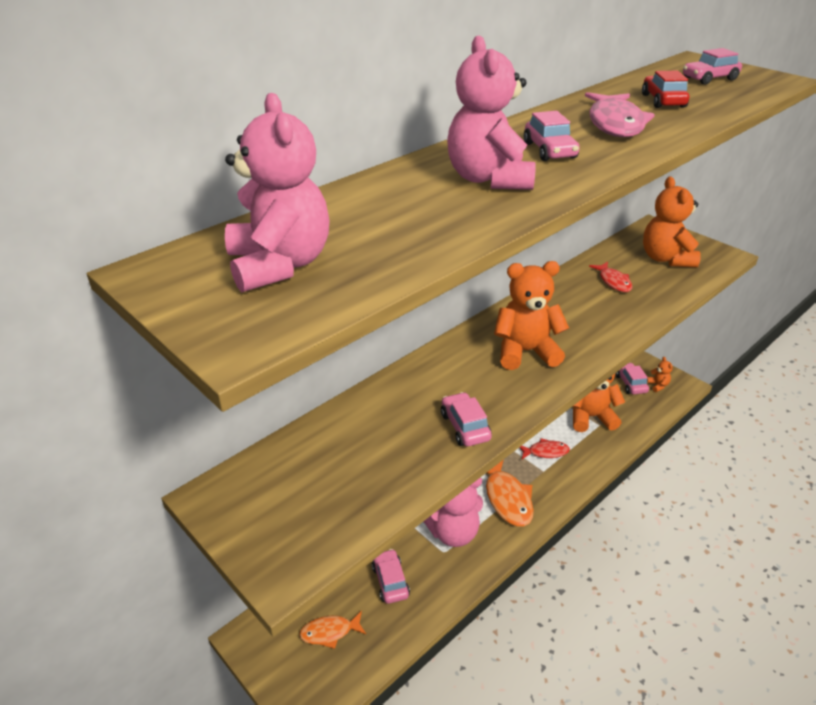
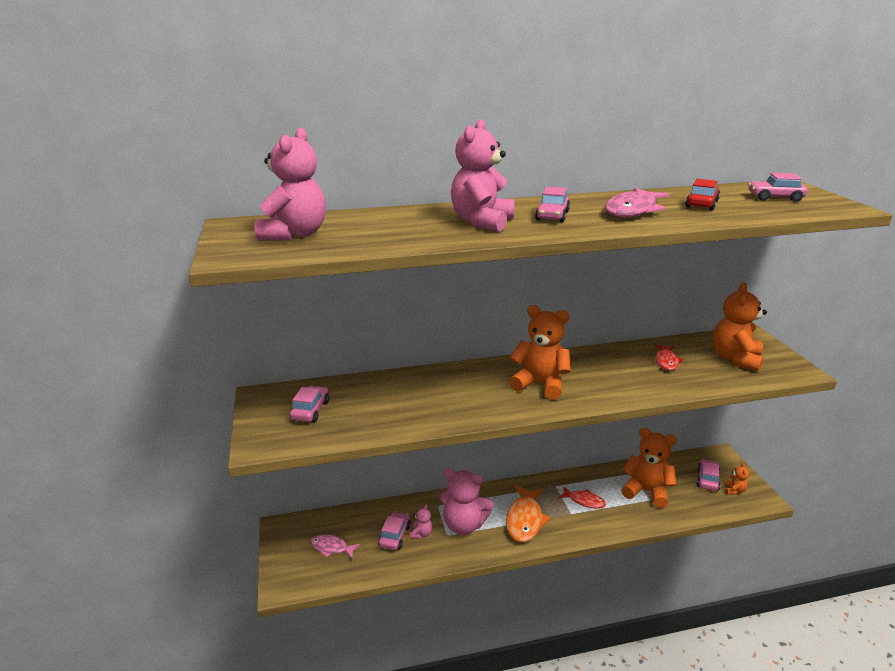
camera: 30 degrees right, 10 degrees down
orange fish [299,611,366,649] -> pink fish [310,534,360,559]
pink car [441,392,492,446] -> pink car moved to [290,386,329,422]
none -> pink teddy bear [410,504,433,539]

